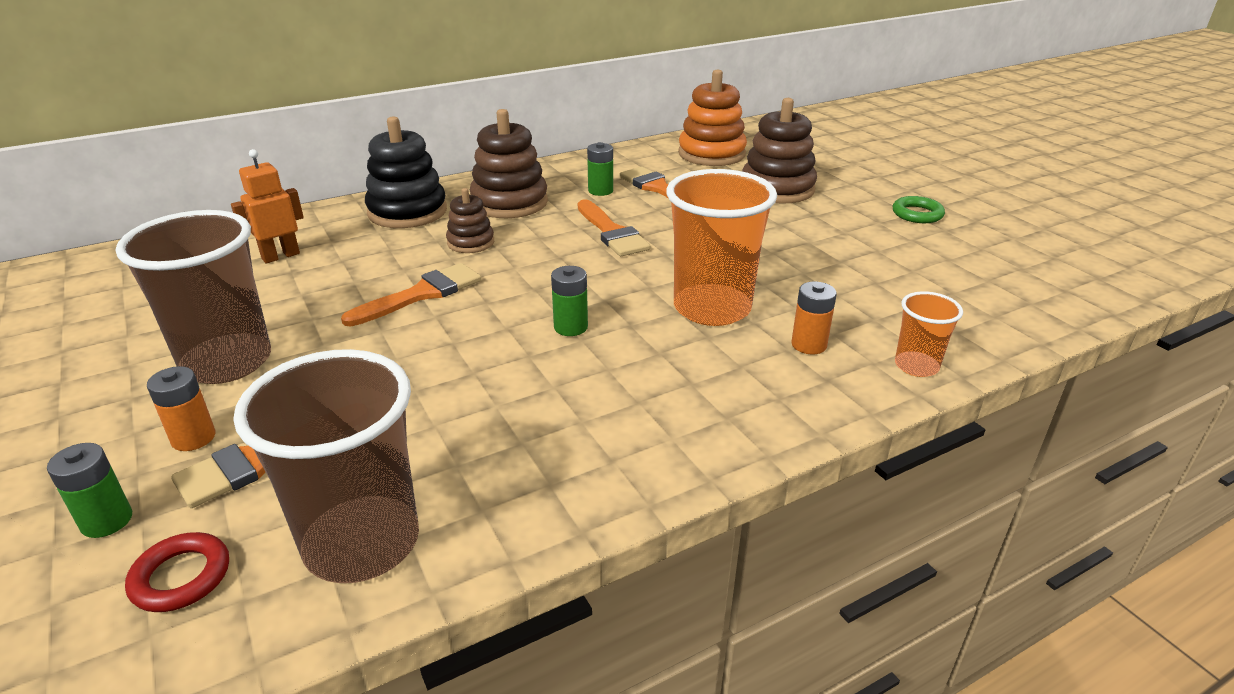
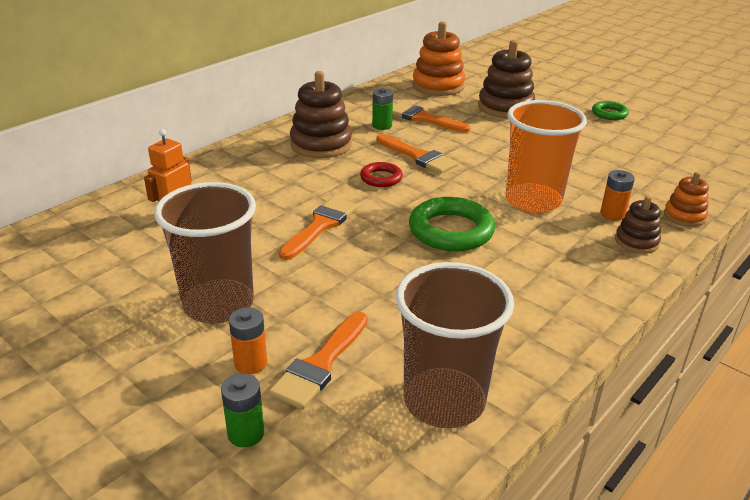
camera: 20 degrees left, 0 degrees up
red ring [125,532,229,612] -> red ring moved to [360,162,403,187]
black stacking toy [365,116,447,228] -> none
brown stacking toy [446,188,494,253] -> brown stacking toy moved to [615,196,661,254]
green battery [551,266,588,336] -> green ring [409,197,495,251]
orange cup [895,291,963,377] -> orange stacking toy [664,172,709,227]

